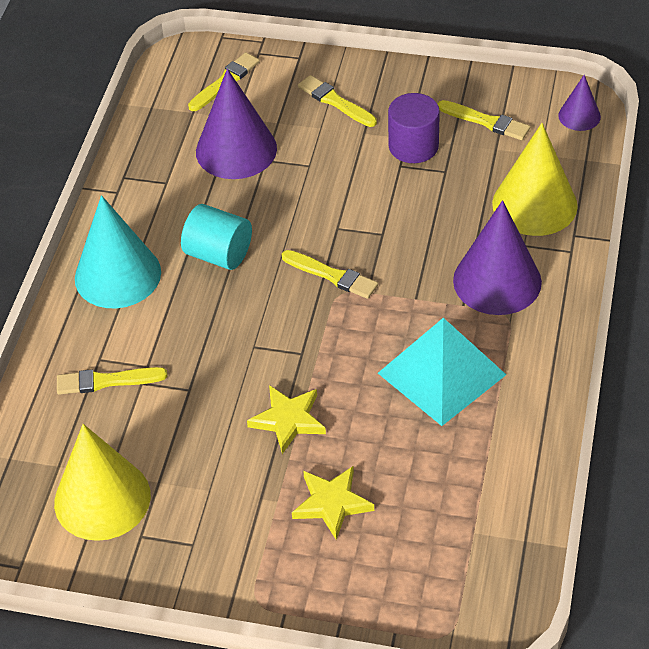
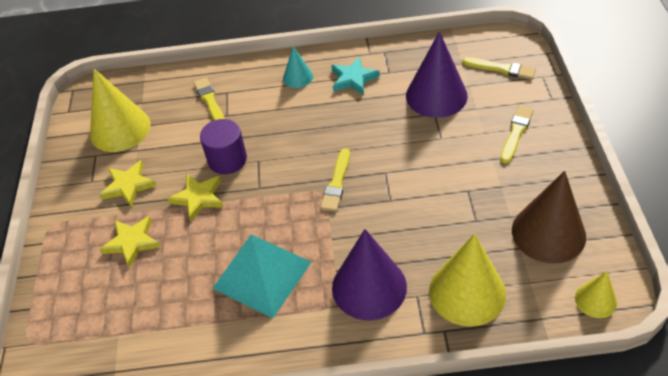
camera: 75 degrees right, 0 degrees up
turquoise cone [75,195,161,308] -> turquoise cone [283,46,313,88], size x0.52
turquoise cylinder [181,204,252,270] -> none
purple cylinder [388,93,440,163] -> purple cylinder moved to [200,119,247,174]
yellow brush [438,100,530,140] -> brown cone [512,171,586,264]
purple cone [558,75,601,131] -> yellow cone [575,271,617,318]
none -> yellow star [100,160,157,207]
none -> turquoise star [331,56,380,95]

